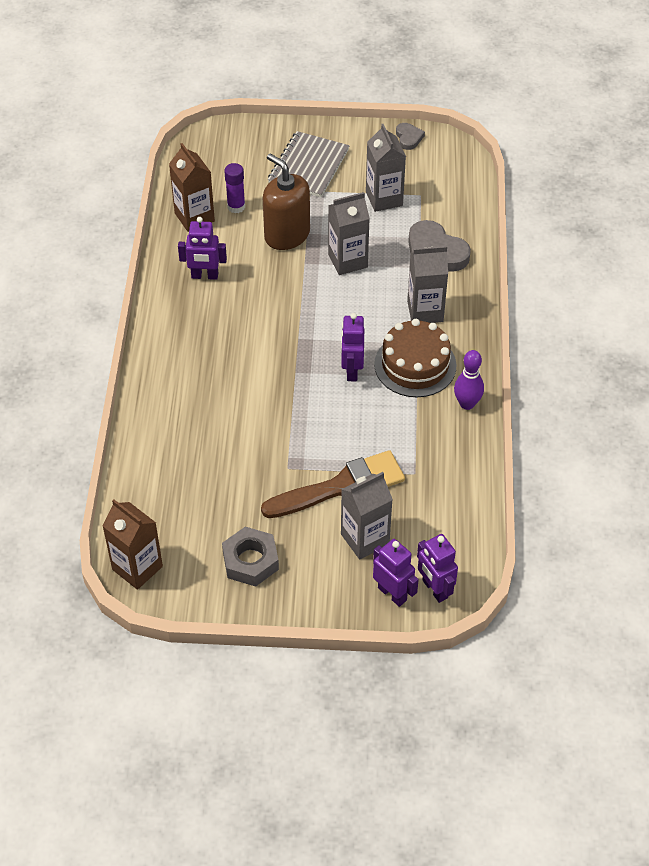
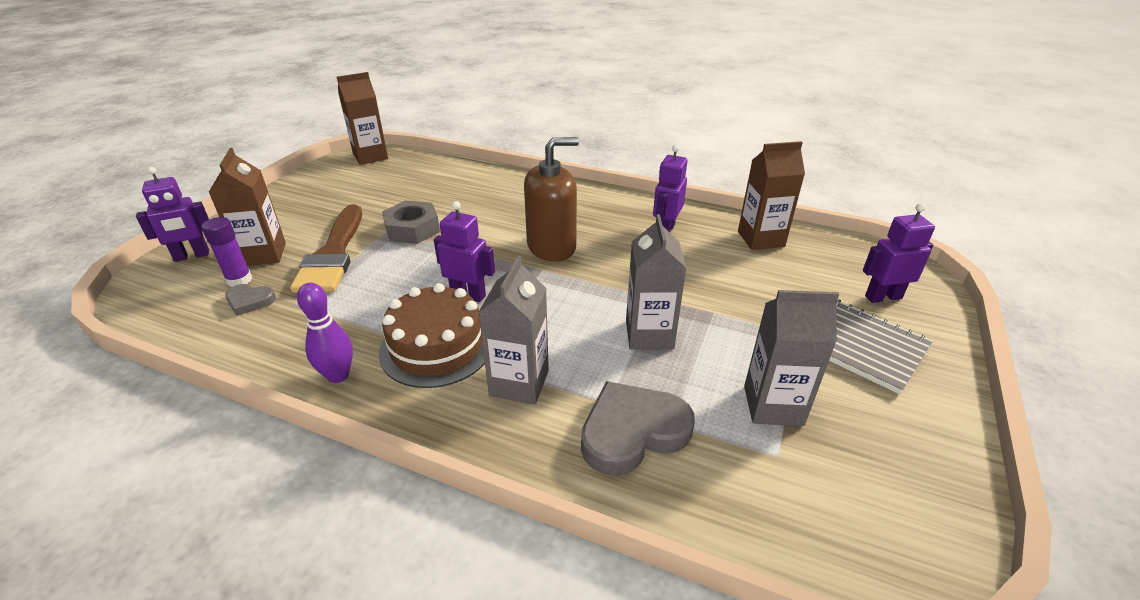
camera: 110 degrees right, 15 degrees down
grey nut [222,527,279,587] -> grey nut moved to [382,201,440,244]
purple glue stick [224,163,245,213] -> purple glue stick moved to [202,217,252,287]
brown soap dispenser [263,153,310,250] -> brown soap dispenser moved to [524,137,579,261]
grey carton [341,472,393,560] -> brown carton [209,148,286,266]
grey heart [396,123,425,150] -> grey heart moved to [225,284,276,316]
purple robot [417,534,458,603] -> purple robot moved to [863,203,935,303]

